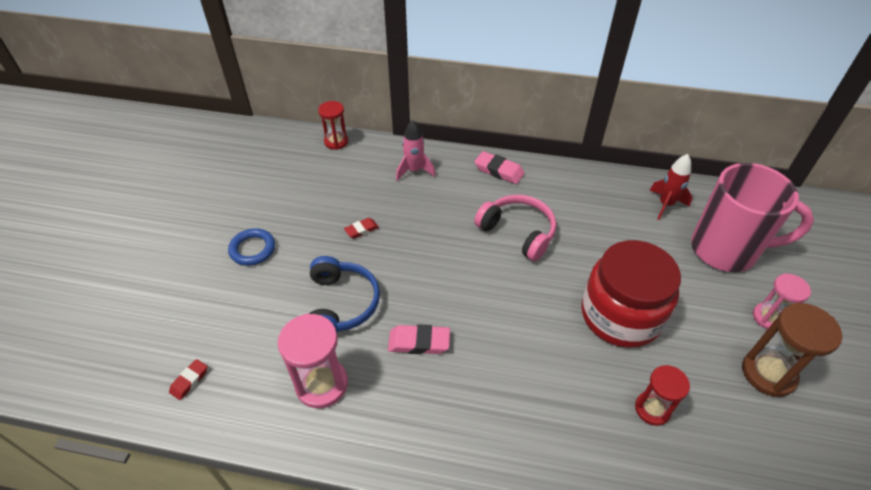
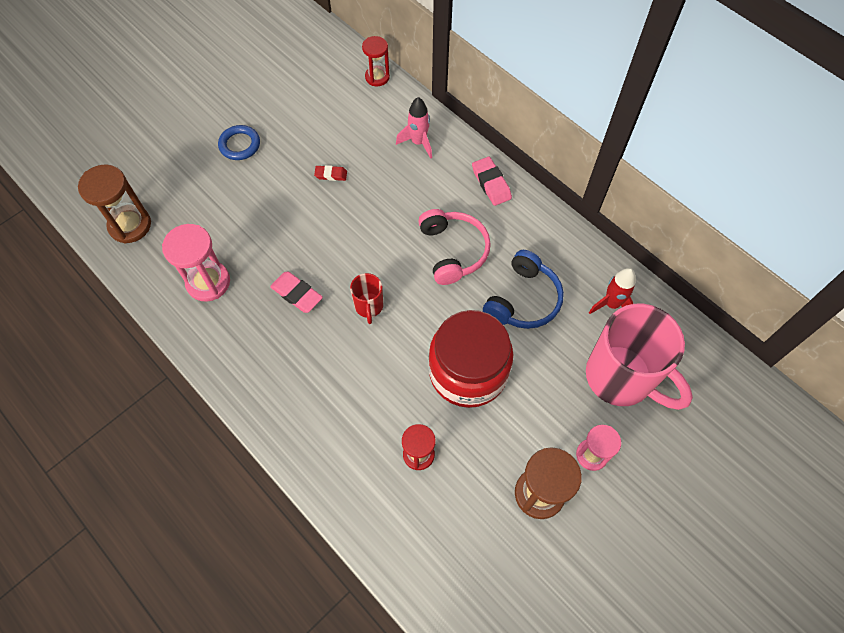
camera: 35 degrees right, 15 degrees up
red eraser [169,359,208,400] -> brown hourglass [78,165,151,244]
blue headphones [309,256,380,332] -> blue headphones moved to [483,250,564,329]
none -> red mug [350,273,383,324]

